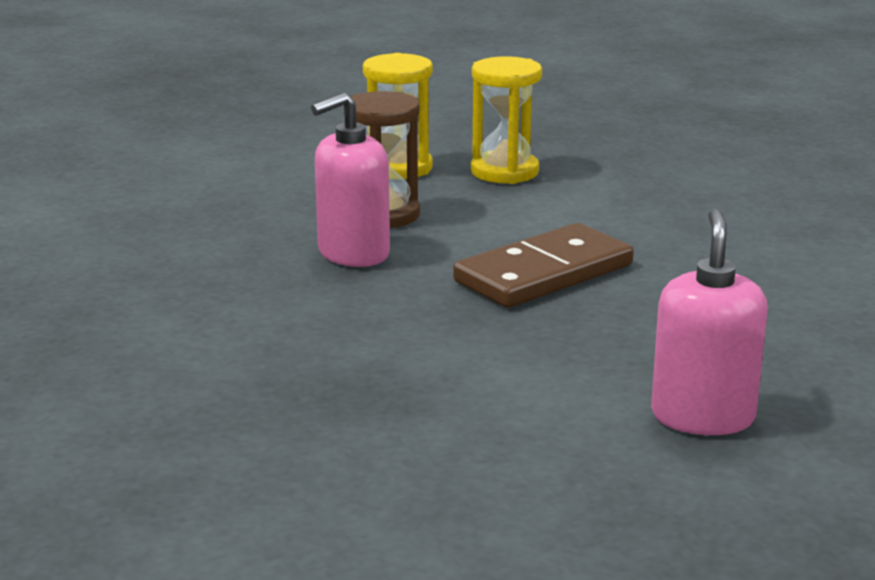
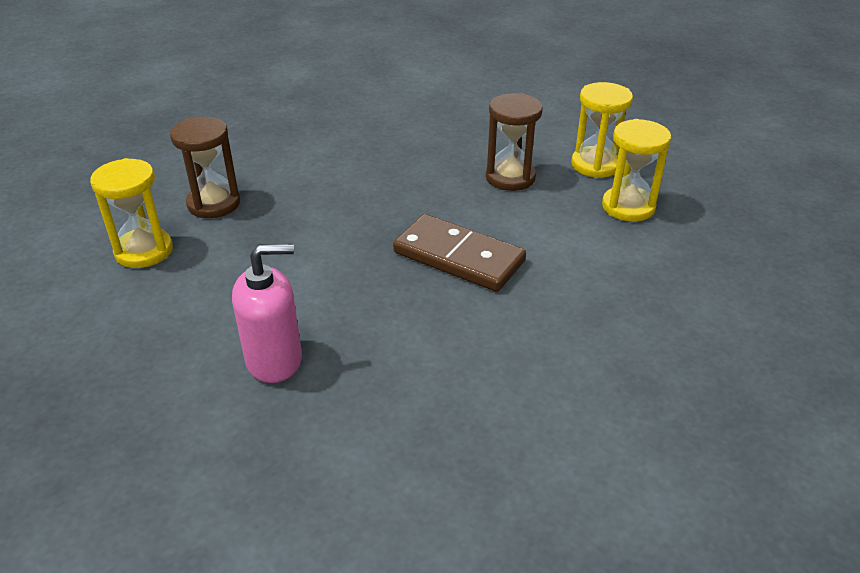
camera: 70 degrees right, 15 degrees up
pink soap dispenser [311,93,390,267] -> none
none -> yellow hourglass [90,158,173,268]
none -> brown hourglass [170,117,240,218]

